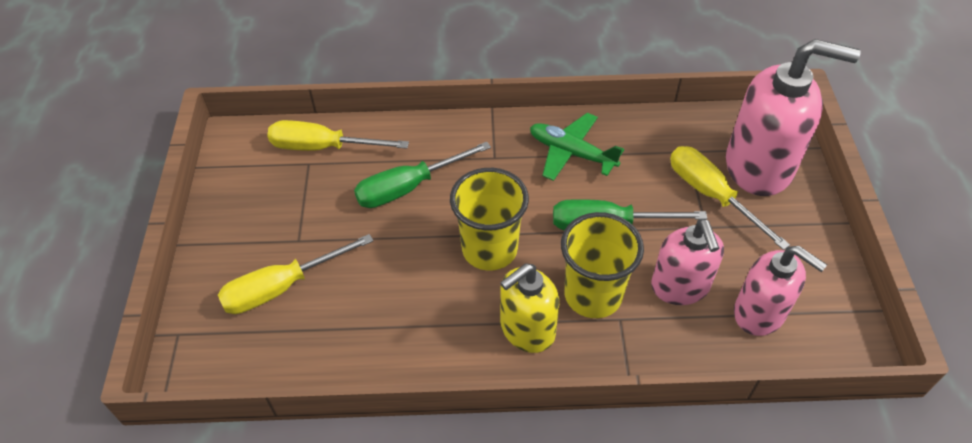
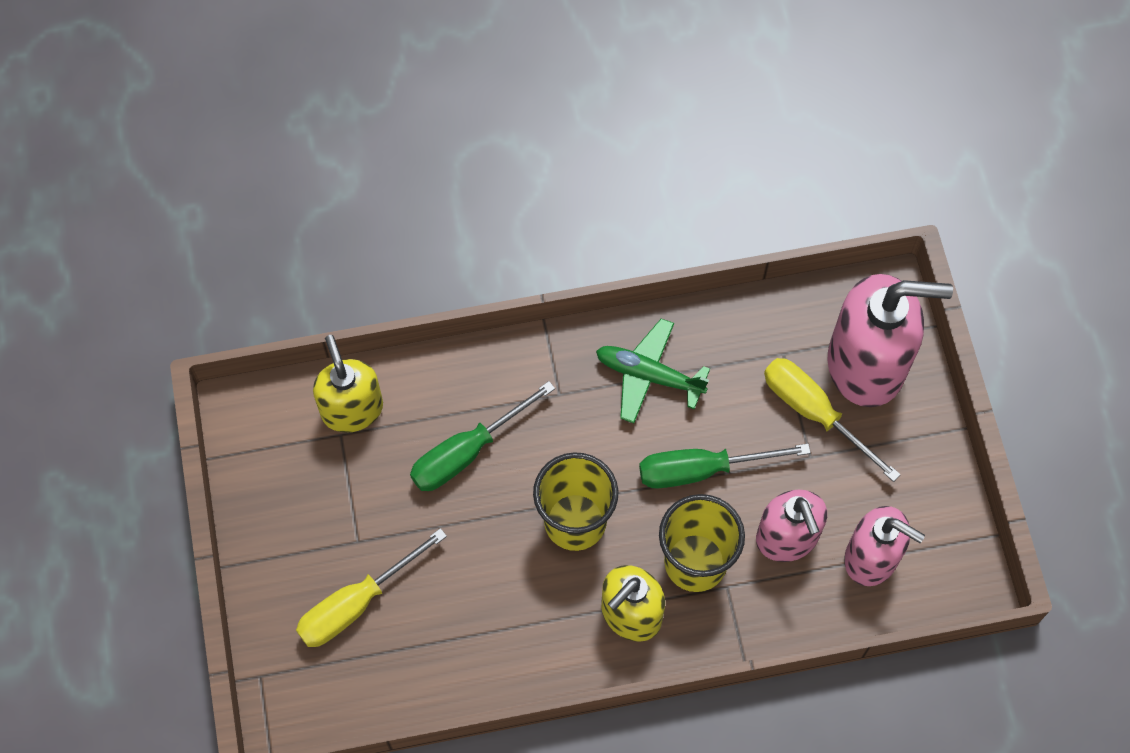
camera: 10 degrees left, 15 degrees up
yellow screwdriver [267,120,409,151] -> yellow soap dispenser [313,335,383,433]

